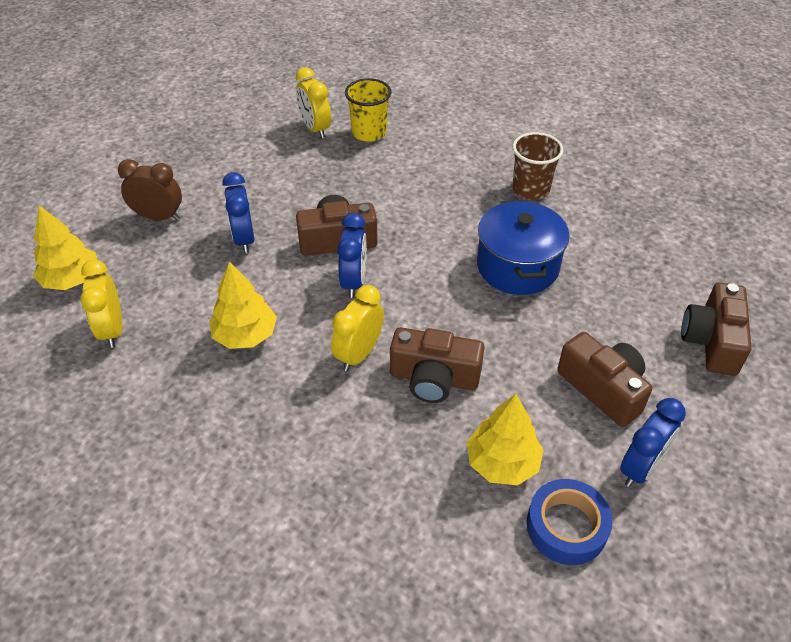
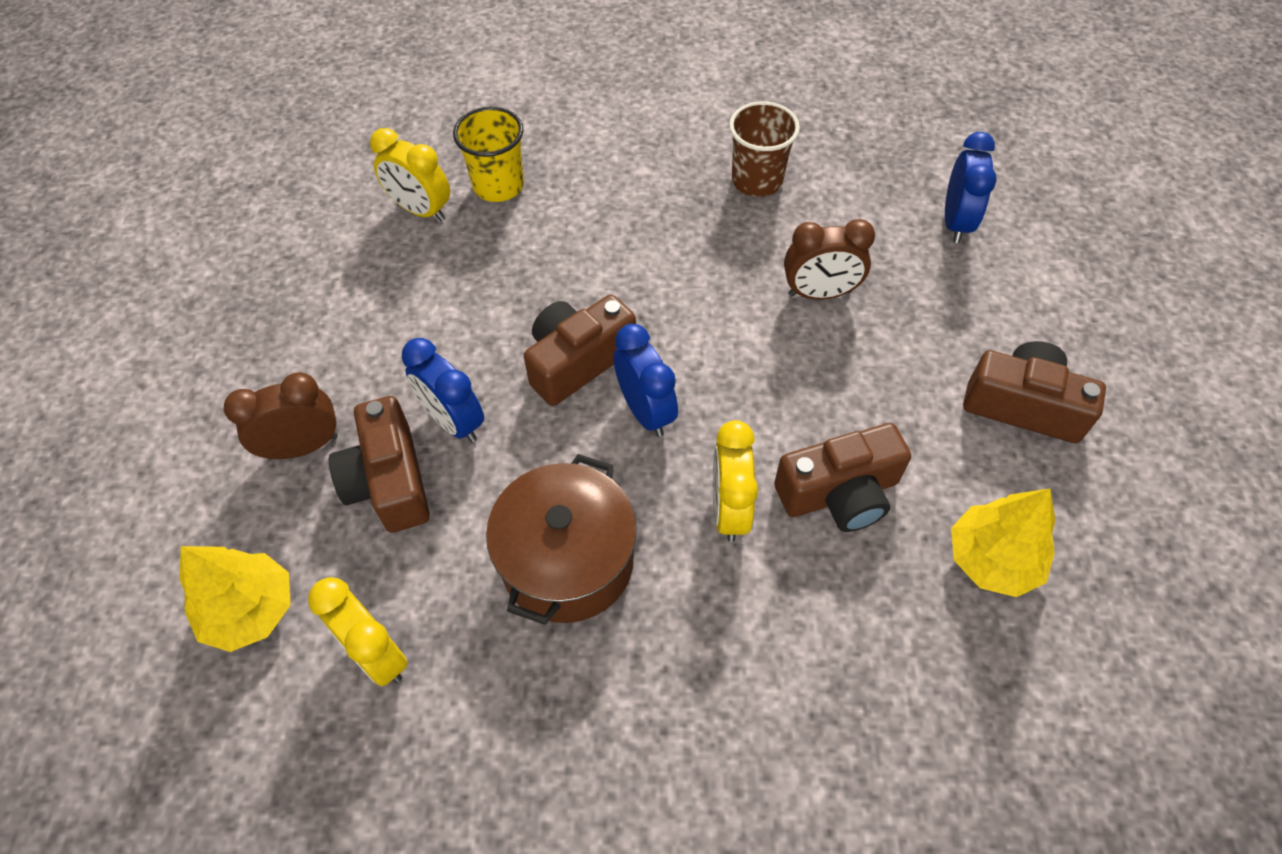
camera: 30 degrees left, 10 degrees up
yellow tree [209,262,277,349] -> brown pot [486,454,637,625]
blue pot [477,200,569,295] -> brown clock [784,219,875,300]
blue tape [527,479,613,565] -> none
blue clock [620,398,686,487] -> blue clock moved to [945,132,997,243]
brown camera [681,282,751,376] -> brown camera moved to [329,396,430,533]

